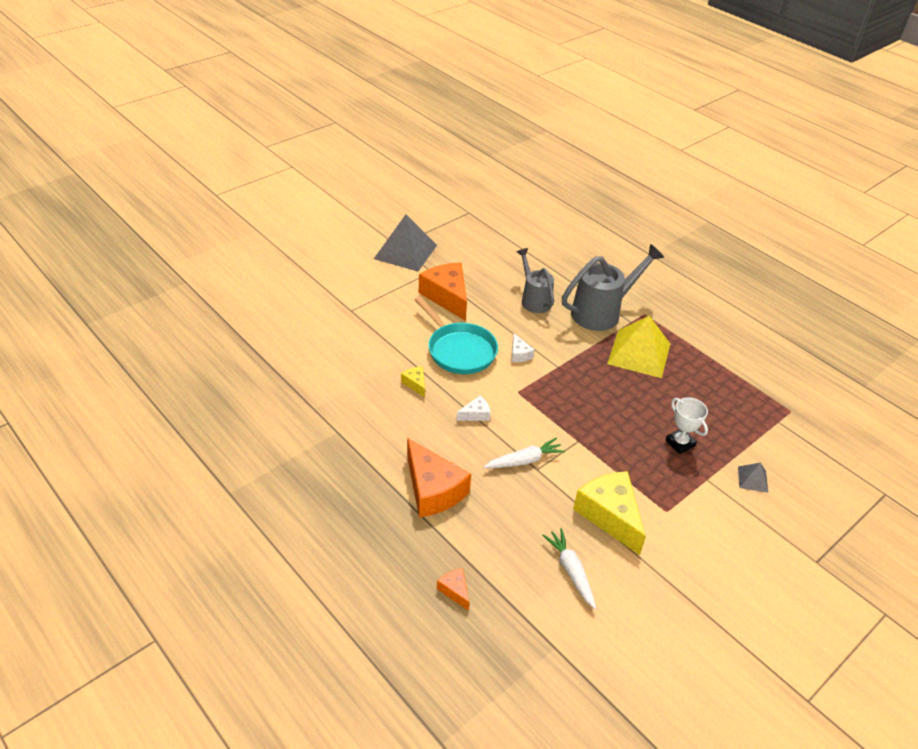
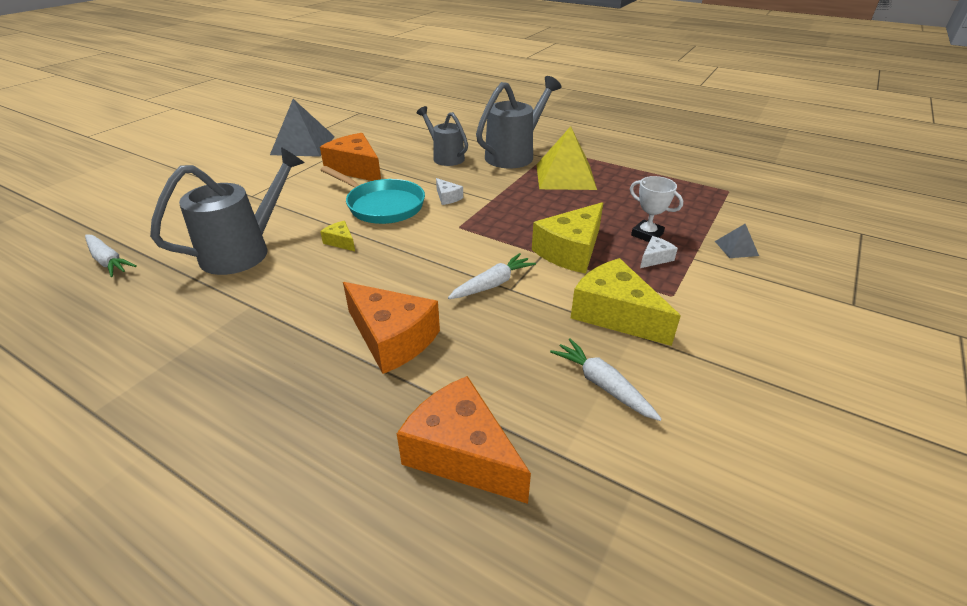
camera: 15 degrees left, 5 degrees down
orange cheese [437,568,469,611] -> orange cheese [397,376,531,504], size x2.17
white cheese [456,396,491,421] -> white cheese moved to [640,236,678,268]
none -> white carrot [85,235,137,277]
none -> grey watering can [150,147,304,275]
none -> yellow cheese [532,202,603,274]

